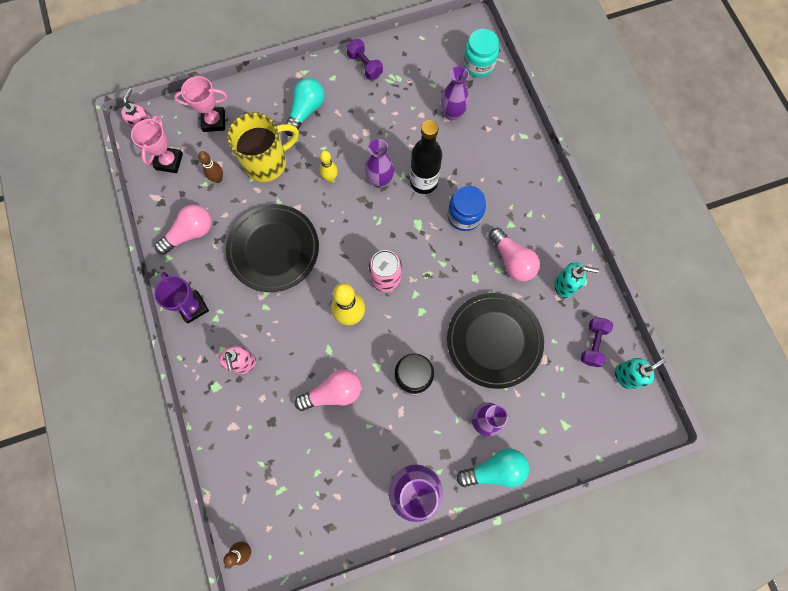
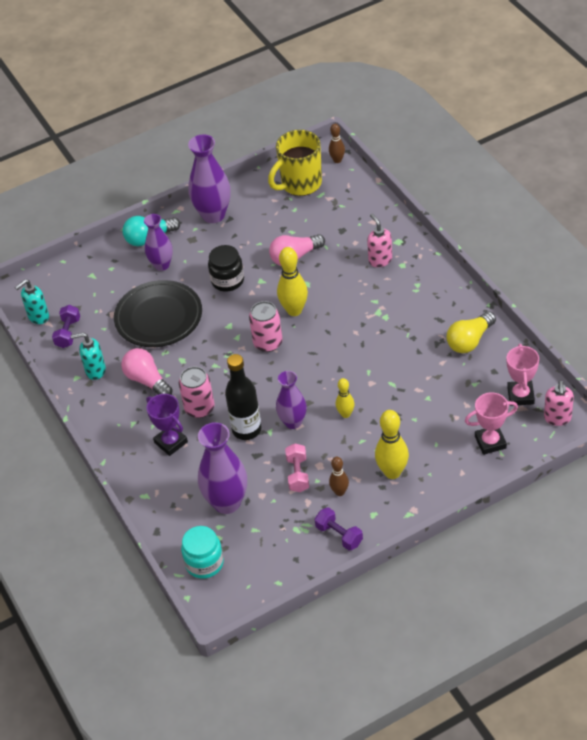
camera: 175 degrees right, 25 degrees down
purple trophy [154,272,209,323] -> purple trophy moved to [146,394,188,456]
pink light bulb [155,205,212,255] -> yellow light bulb [446,311,496,353]
brown bowling pin [198,151,223,183] -> brown bowling pin moved to [329,457,349,496]
black plate [226,204,319,292] -> none
yellow mug [227,112,299,182] -> yellow mug moved to [268,130,322,196]
turquoise light bulb [284,78,325,136] -> yellow bowling pin [375,410,409,479]
purple vase [441,66,469,121] -> purple vase [198,422,247,514], size x1.54
blue jar [448,186,486,231] -> pink can [179,367,215,418]
none -> pink dumbbell [285,443,309,492]

